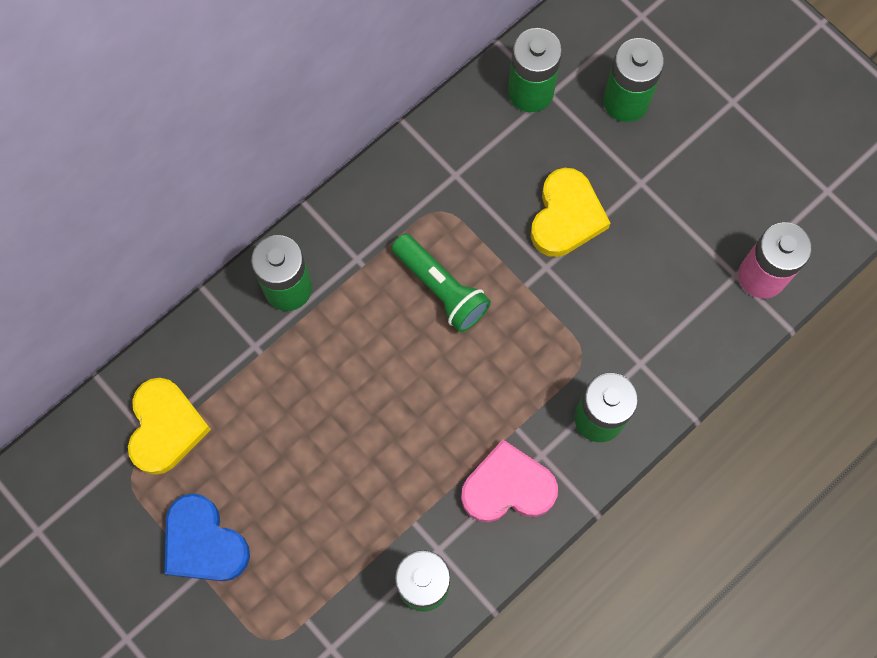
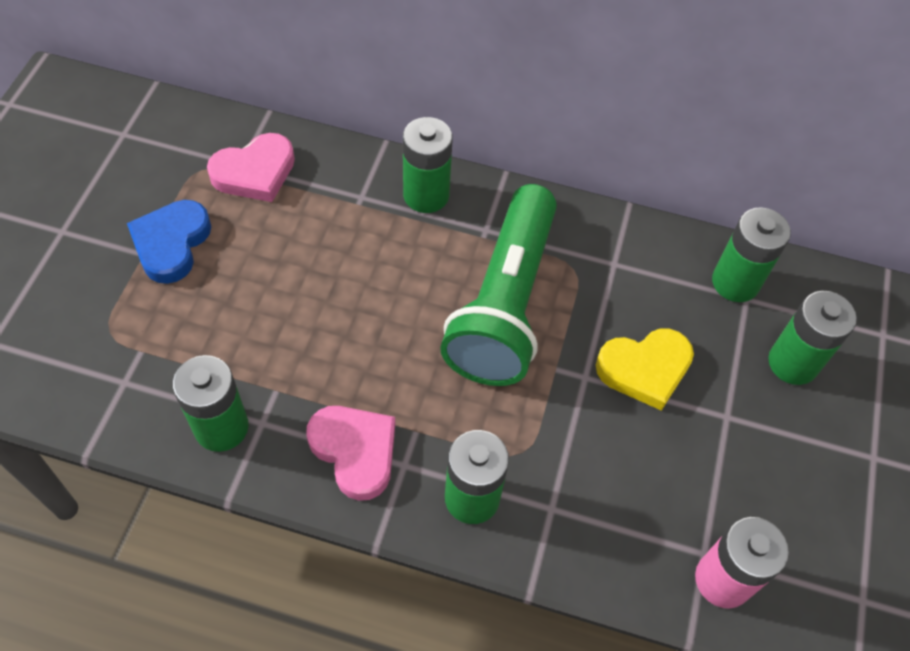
camera: 55 degrees right, 15 degrees down
yellow heart [128,378,211,475] -> pink heart [207,133,295,202]
green flashlight [391,234,491,332] -> green flashlight [440,184,557,386], size x1.87

